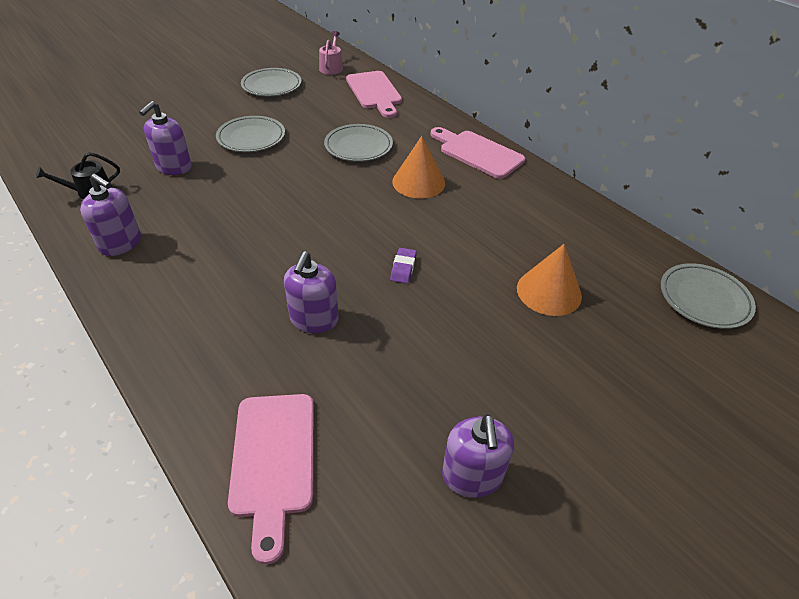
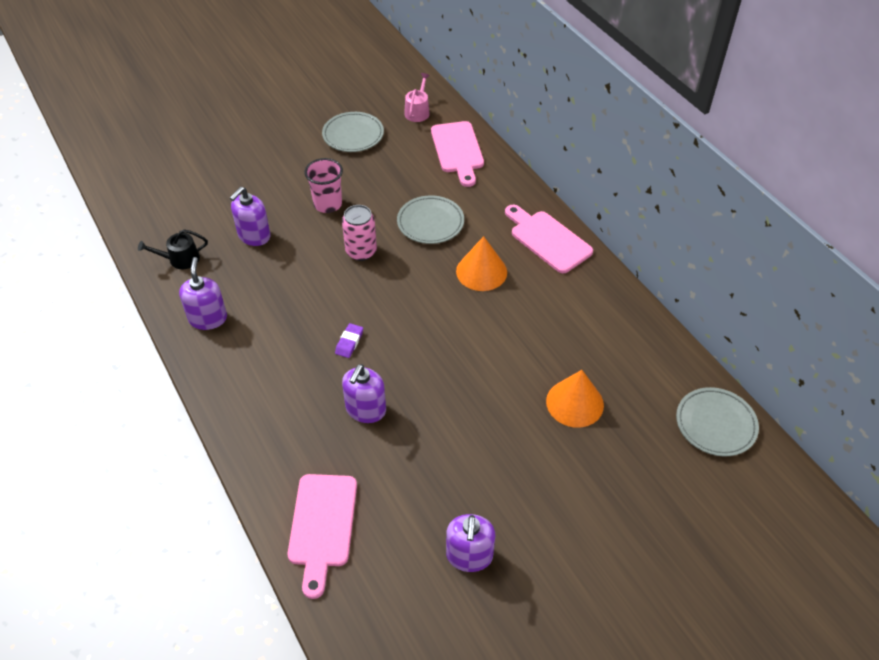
camera: 10 degrees right, 5 degrees up
purple soap dispenser [80,174,141,256] -> purple soap dispenser turned 135 degrees counterclockwise [179,257,227,330]
grey plate [216,116,285,152] -> pink cup [304,158,343,213]
purple eraser [390,248,417,284] -> purple eraser moved to [335,323,363,358]
none -> pink can [342,205,377,261]

